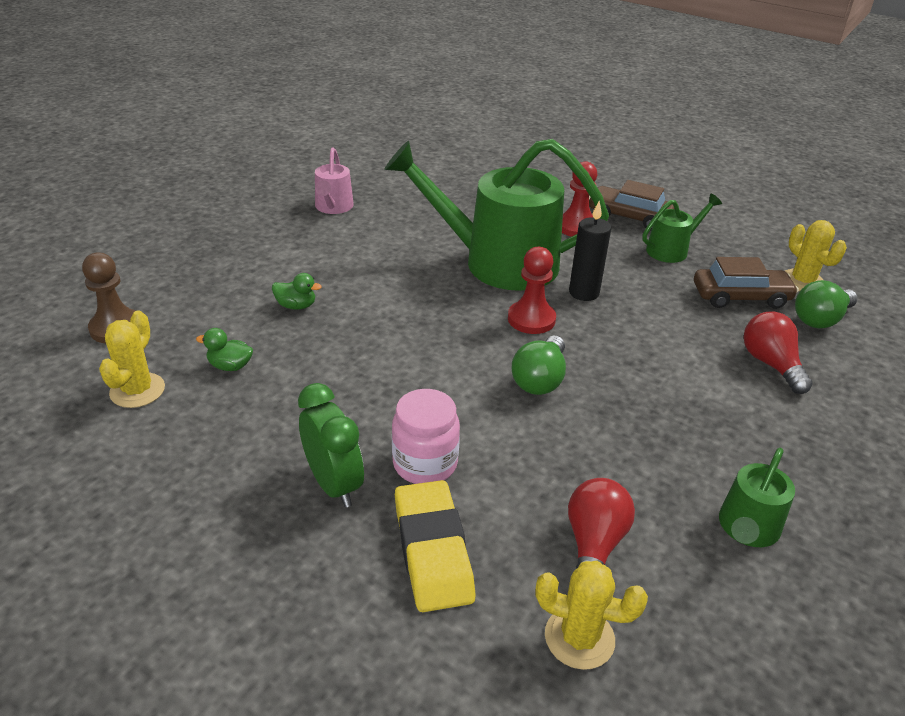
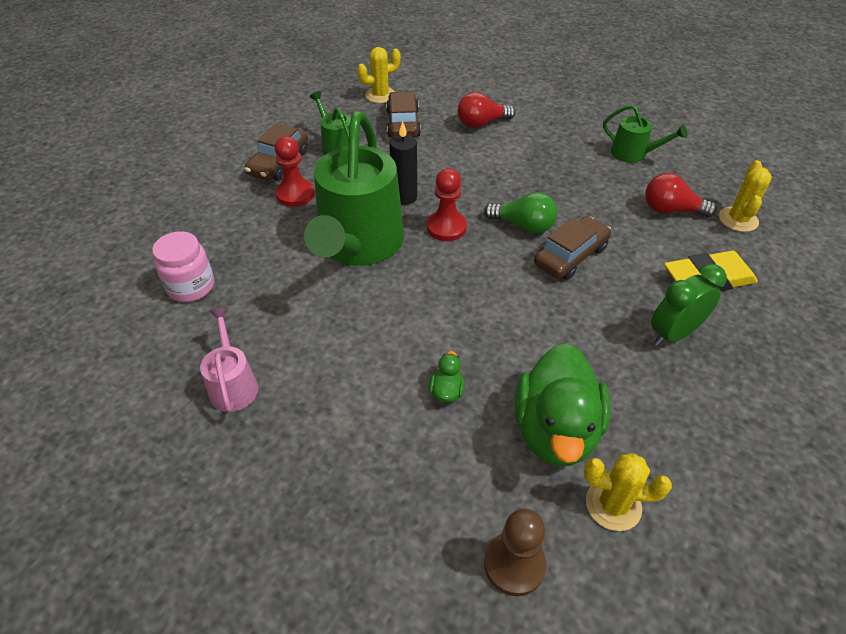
camera: 90 degrees left, 10 degrees up
green duck [196,328,253,371] -> green duck [515,343,611,466], size x2.49
pink watering can [315,147,354,214] -> pink watering can turned 105 degrees counterclockwise [200,308,258,413]
pink jar [392,389,460,484] -> pink jar moved to [152,231,214,302]
green light bulb [795,280,858,328] -> none
none -> brown car [534,216,611,280]

